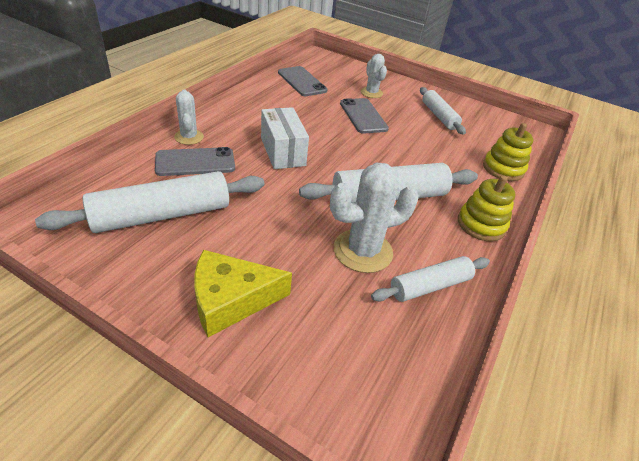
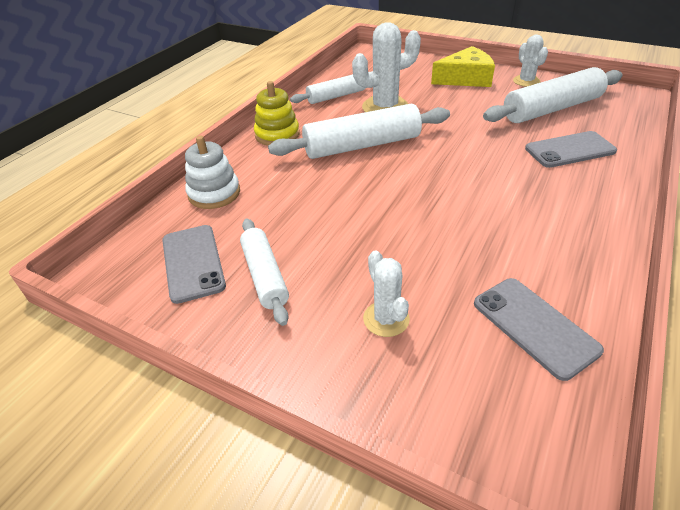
camera: 175 degrees left, 0 degrees up
white cactus [174,90,204,145] -> white cactus moved to [513,35,548,87]
white box [261,107,309,169] -> none
grey phone [340,98,389,133] -> grey phone moved to [162,225,226,304]
yellow stacking toy [483,123,534,181] -> white stacking toy [185,136,240,209]

